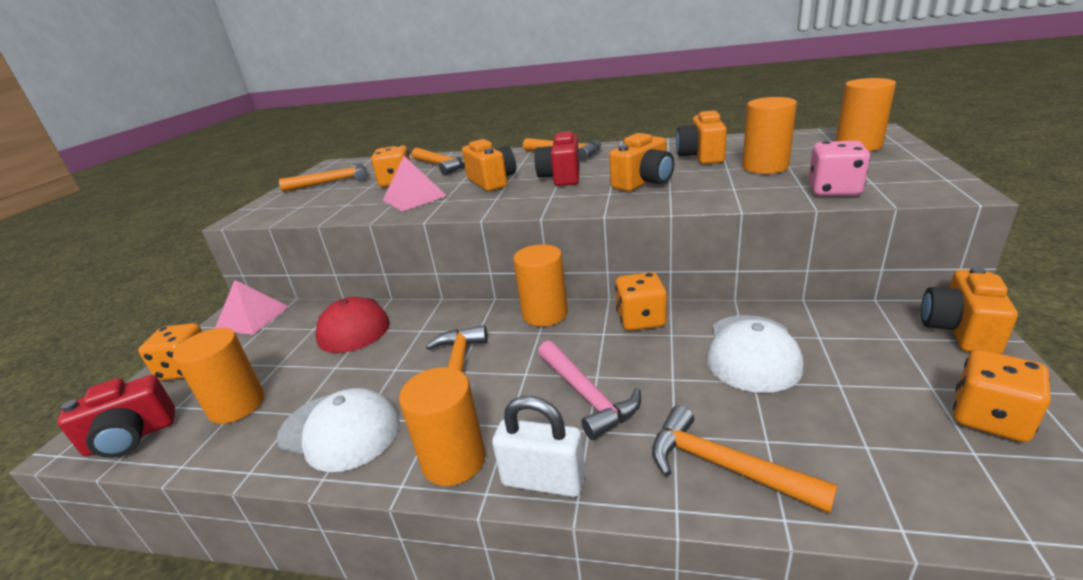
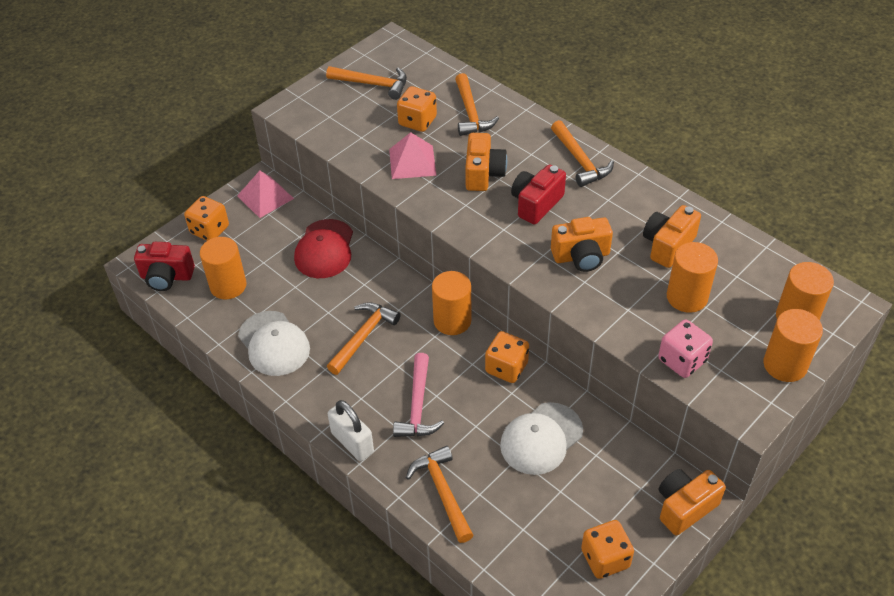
camera: 30 degrees right, 20 degrees up
orange cylinder [399,367,486,486] -> orange cylinder moved to [763,309,823,382]

